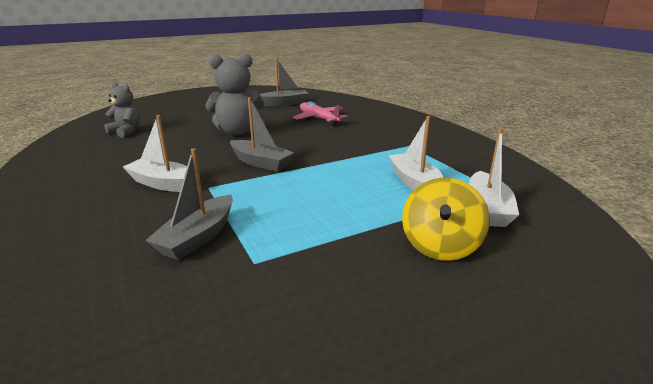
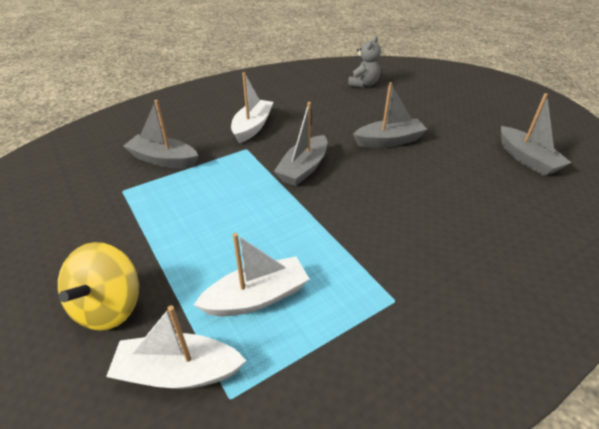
camera: 85 degrees right, 15 degrees up
grey teddy bear [206,54,264,136] -> grey boat [353,82,427,148]
pink plane [293,101,348,125] -> none
yellow spinning top [402,178,490,261] -> yellow spinning top turned 90 degrees counterclockwise [58,242,139,331]

